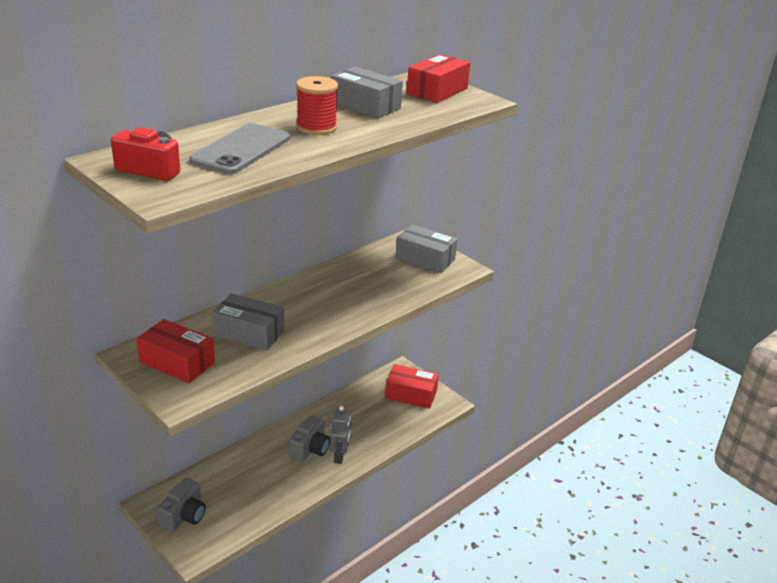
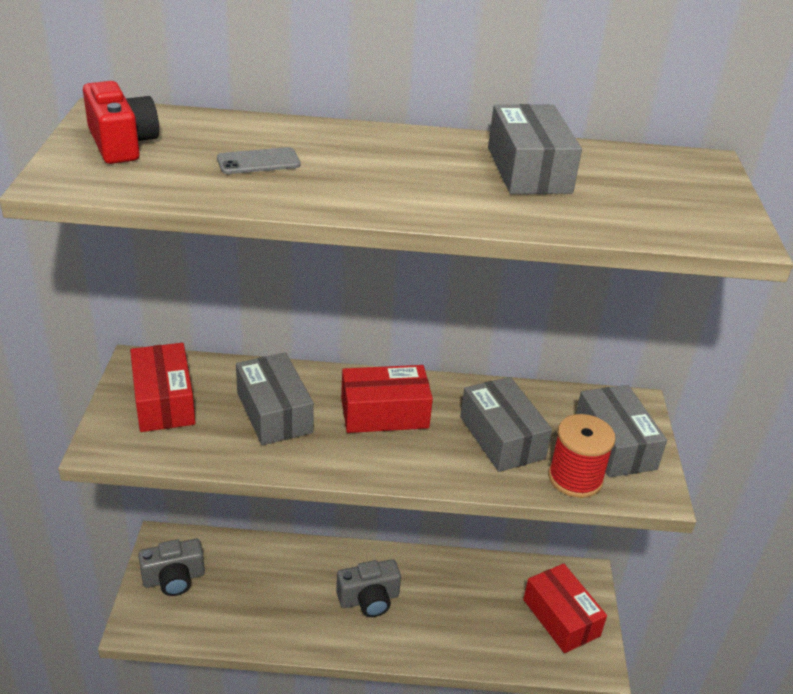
camera: 45 degrees right, 5 degrees up
grey phone [189,123,290,174] -> grey phone [217,147,300,174], size x0.49
red spool [296,76,338,135] -> red spool moved to [548,414,616,498]
grey robot [330,406,351,464] -> none
red box [407,54,470,103] -> red box moved to [341,365,433,433]
none -> grey box [460,377,552,472]

